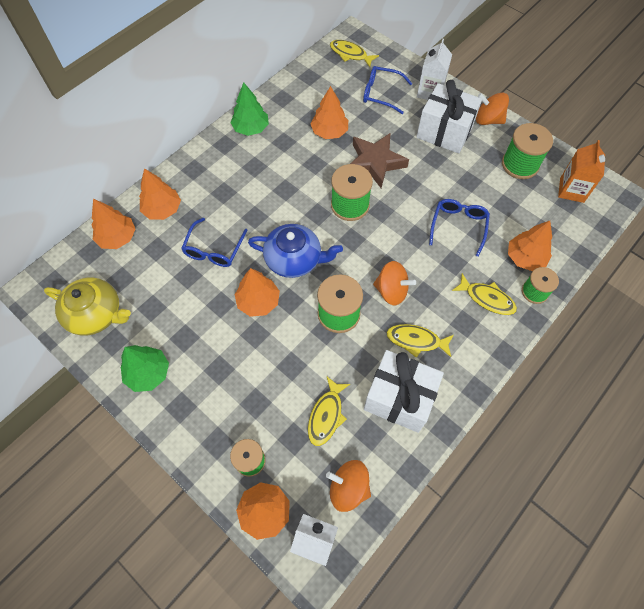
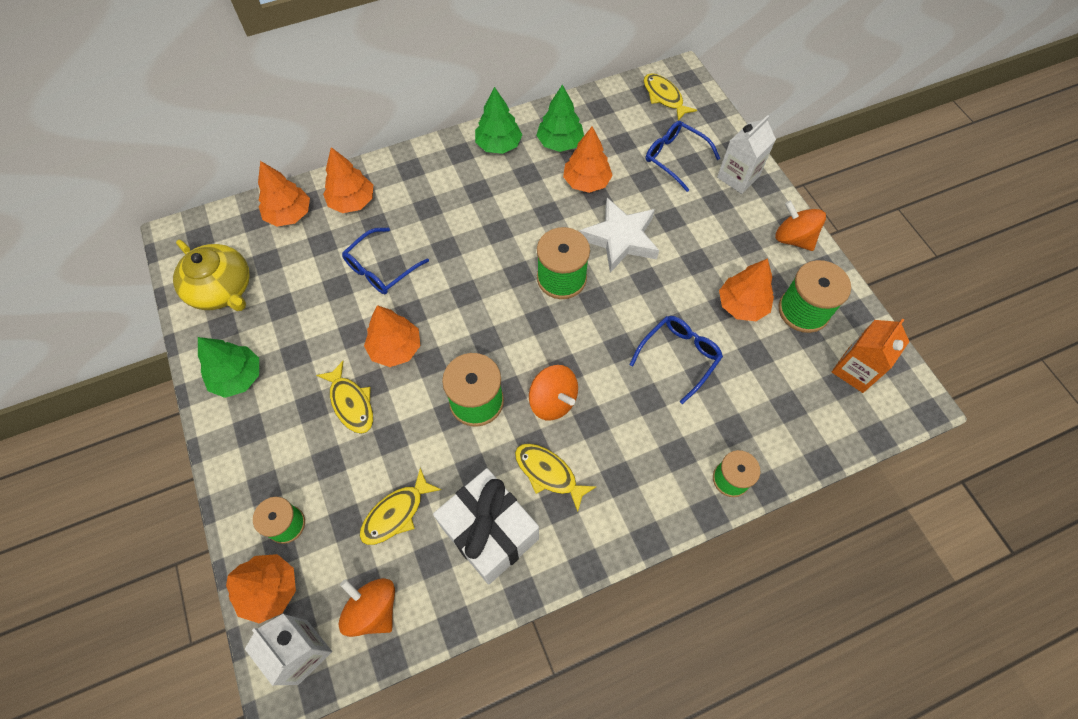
camera: 25 degrees right, 0 degrees up
blue teapot [248,224,343,278] -> none
brown star [350,133,409,188] -> white star [580,198,659,273]
white gift [416,80,482,153] -> none
yellow fish [452,273,517,315] -> yellow fish moved to [316,361,373,434]
orange tree [508,221,552,271] -> orange tree moved to [719,258,774,321]
none -> green tree [536,85,584,152]

